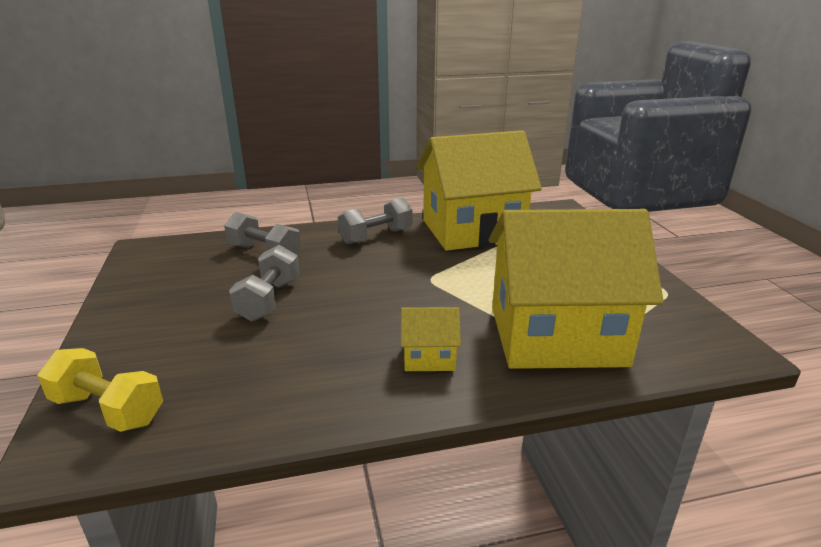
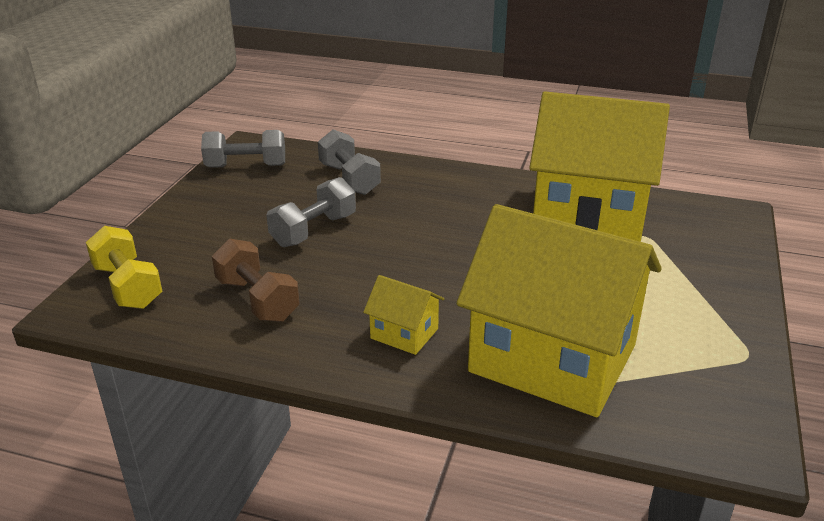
camera: 30 degrees right, 5 degrees up
grey dumbbell [338,197,412,244] -> grey dumbbell moved to [201,130,285,168]
none -> brown dumbbell [212,239,299,322]

